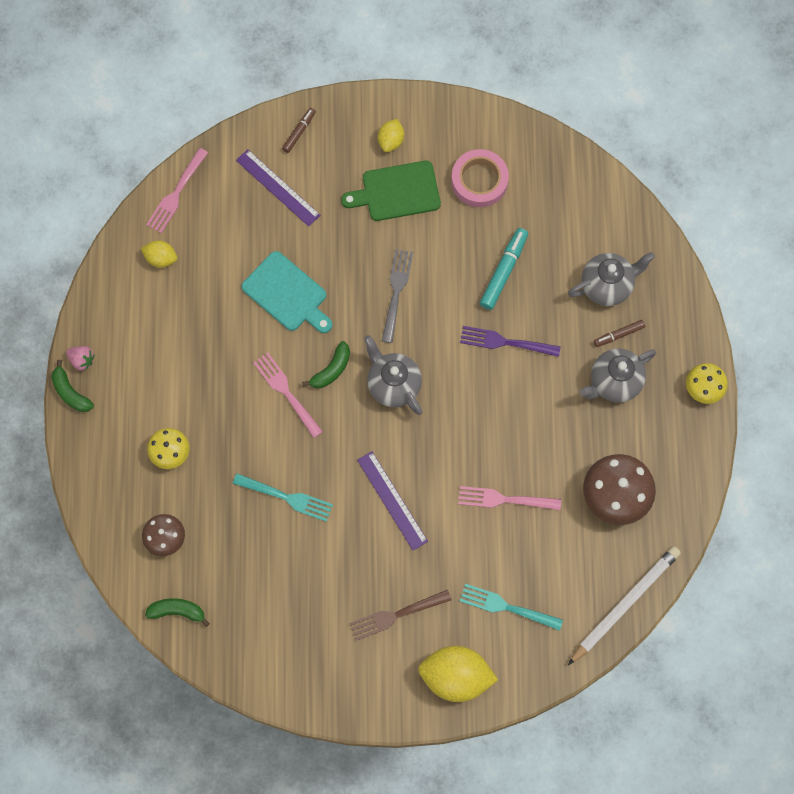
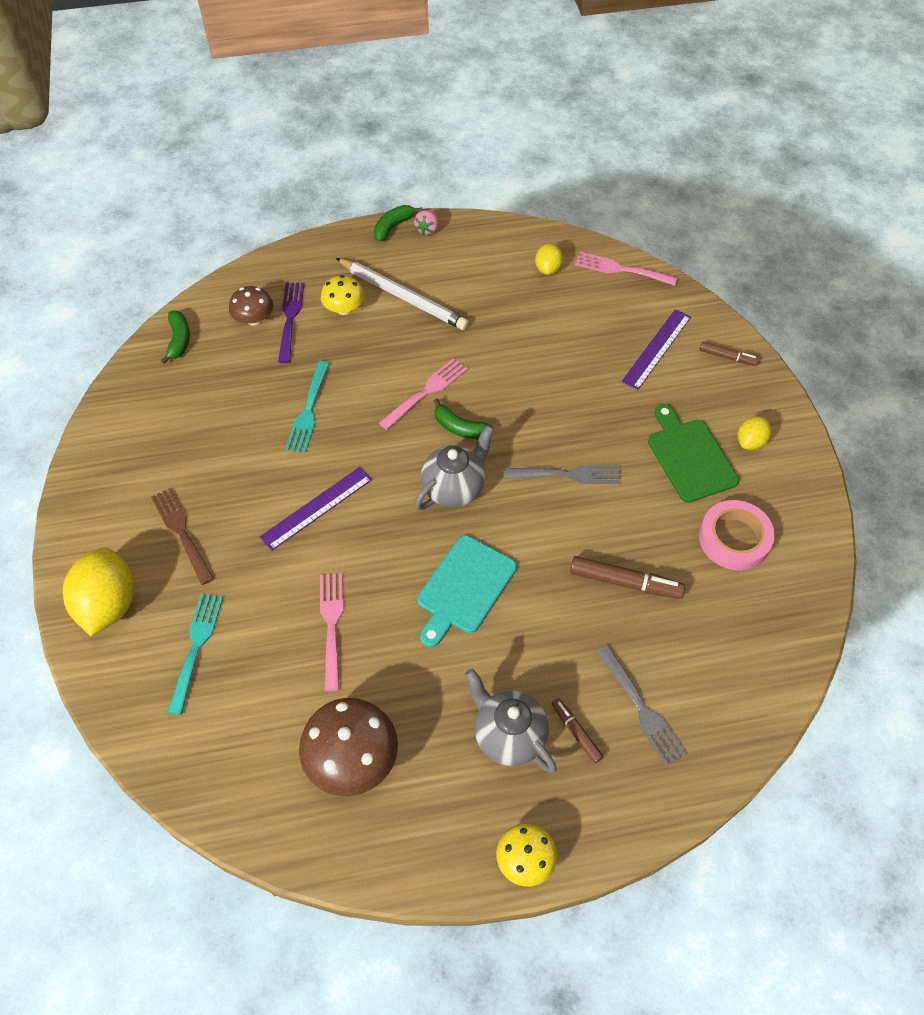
camera: 80 degrees right, 15 degrees down
turquoise cutting board [242,251,332,333] -> turquoise cutting board moved to [417,535,517,647]
yellow lemon [378,119,404,152] -> yellow lemon turned 60 degrees counterclockwise [738,416,771,450]
purple fork [460,326,561,357] -> purple fork moved to [278,283,304,363]
turquoise marker [480,228,528,310] -> brown marker [570,556,685,599]
grey teapot [568,252,655,306] -> grey fork [597,645,687,766]
white pencil [568,546,681,665] -> white pencil moved to [336,258,469,330]

